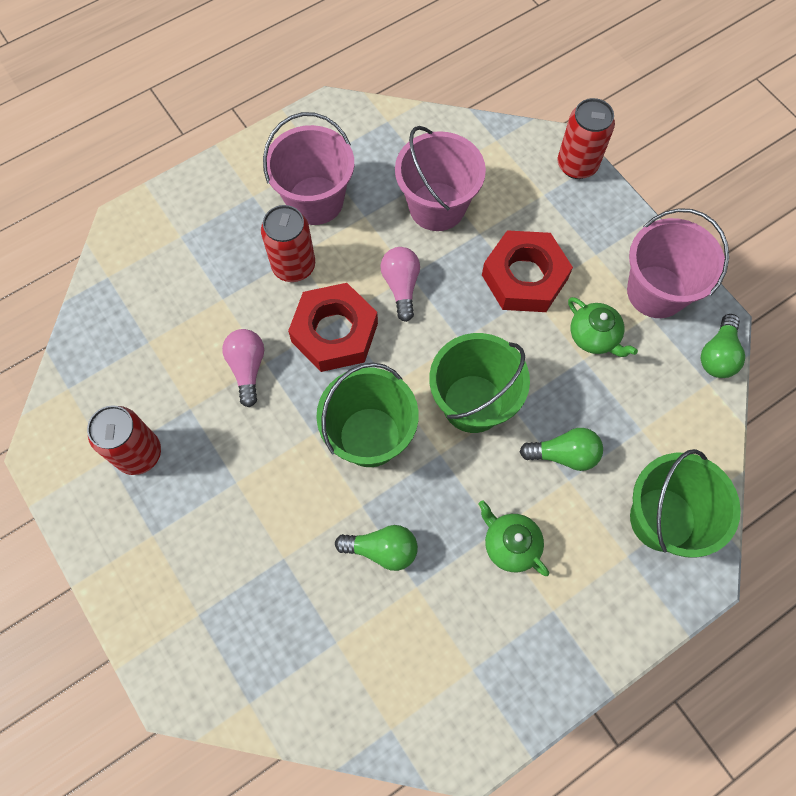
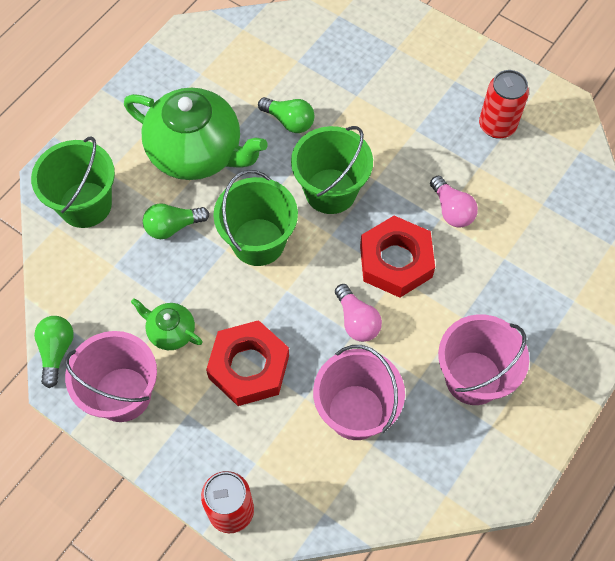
camera: 160 degrees right, 5 degrees down
red can [261,205,315,282] -> none
green light bulb [335,525,418,571] -> green light bulb turned 135 degrees counterclockwise [258,97,314,133]
green teapot [479,500,549,576] -> green teapot [124,88,268,180], size x2.16

